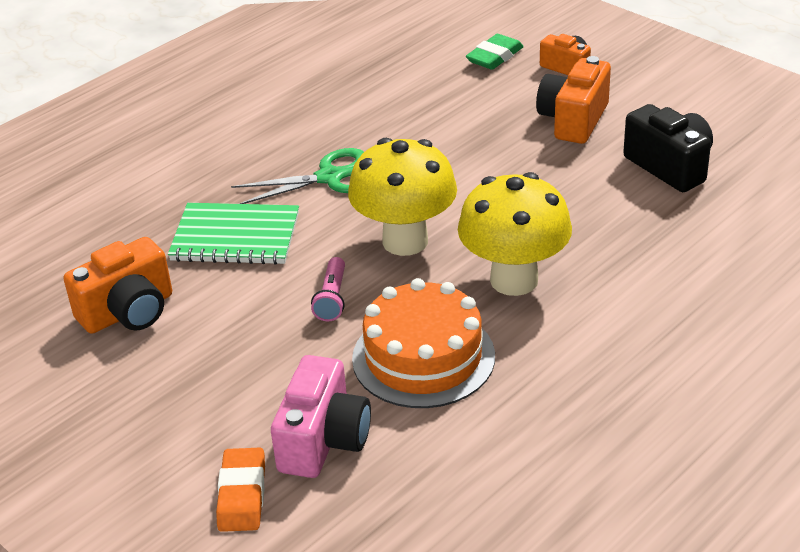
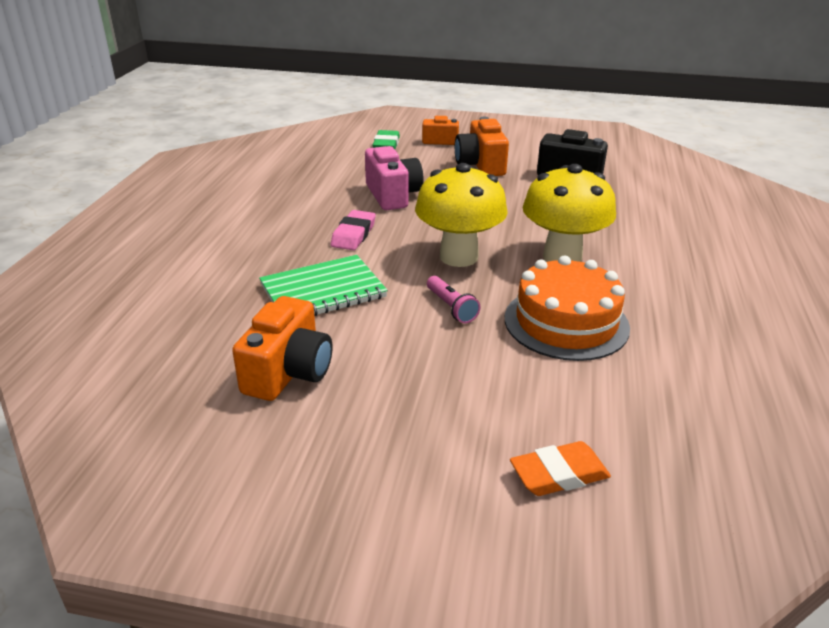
camera: 35 degrees left, 5 degrees down
orange eraser [216,448,265,532] -> orange eraser turned 75 degrees counterclockwise [510,441,611,496]
green scissors [231,148,364,204] -> pink eraser [331,210,376,250]
pink camera [271,355,371,478] -> pink camera moved to [365,146,424,210]

